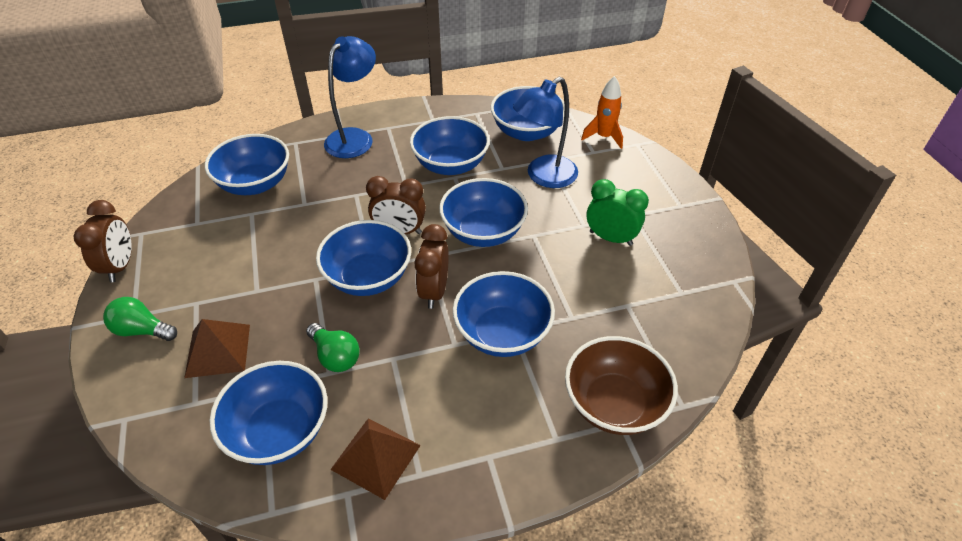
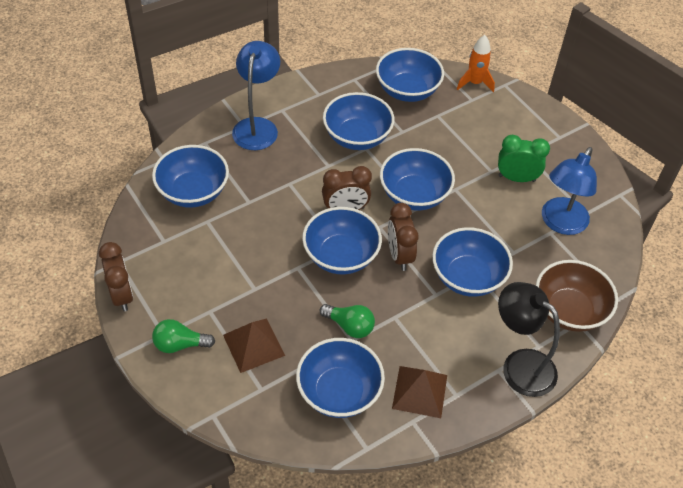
camera: 20 degrees left, 5 degrees up
blue lamp [513,77,578,188] -> blue lamp moved to [542,147,597,235]
none -> black lamp [498,282,560,397]

